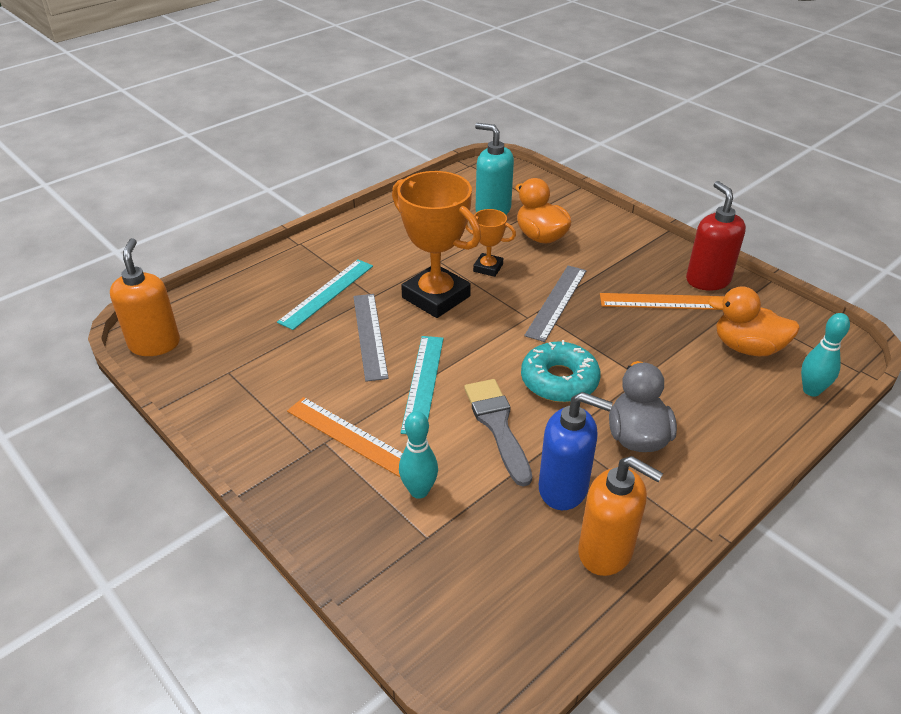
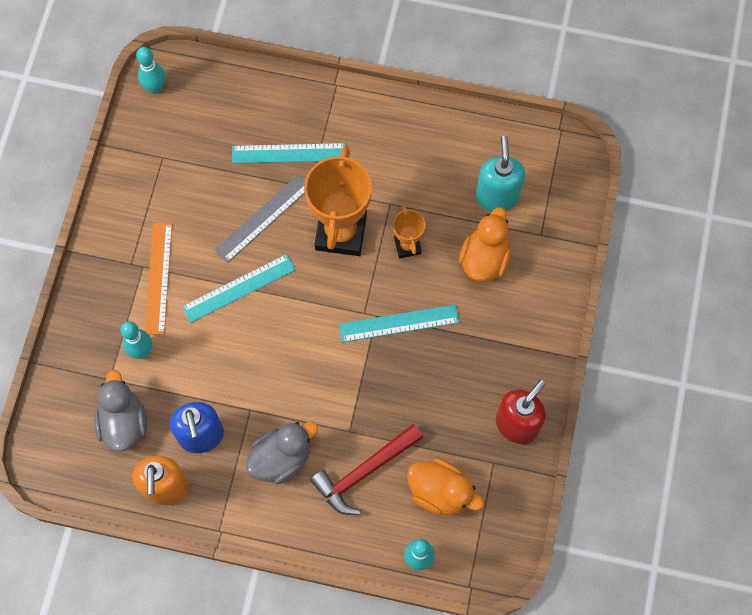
camera: 55 degrees right, 30 degrees up
orange soap dispenser [110,238,180,356] -> turquoise bowling pin [136,47,165,94]
grey brush [464,379,532,486] -> none
turquoise donut [521,340,601,402] -> none
grey ruler [524,266,587,342] -> turquoise ruler [339,304,459,342]
orange ruler [600,293,724,310] -> none
orange duck [708,286,800,356] -> orange duck turned 135 degrees clockwise [407,458,484,515]
none -> grey duck [94,370,147,452]
none -> red hammer [310,424,423,515]

